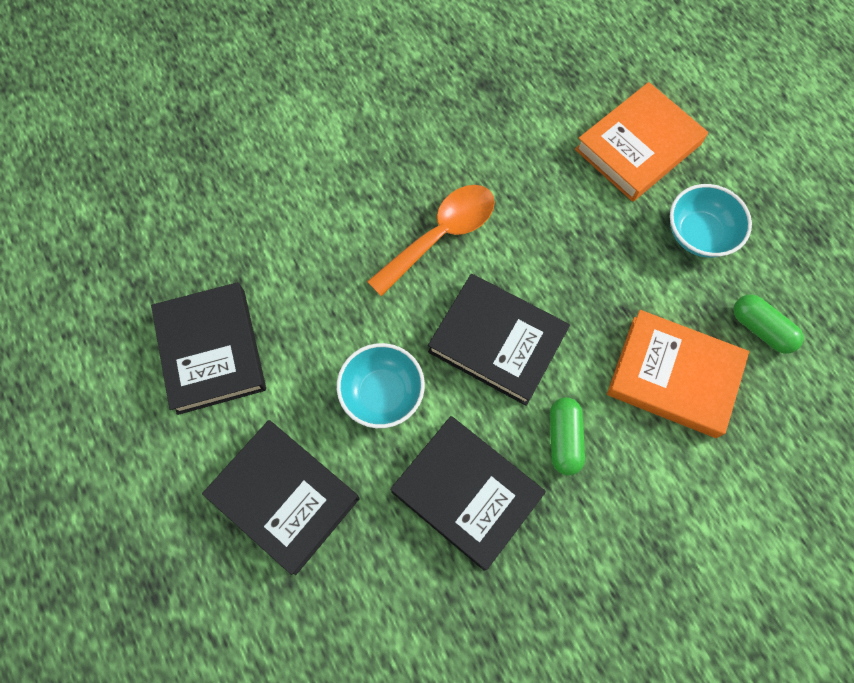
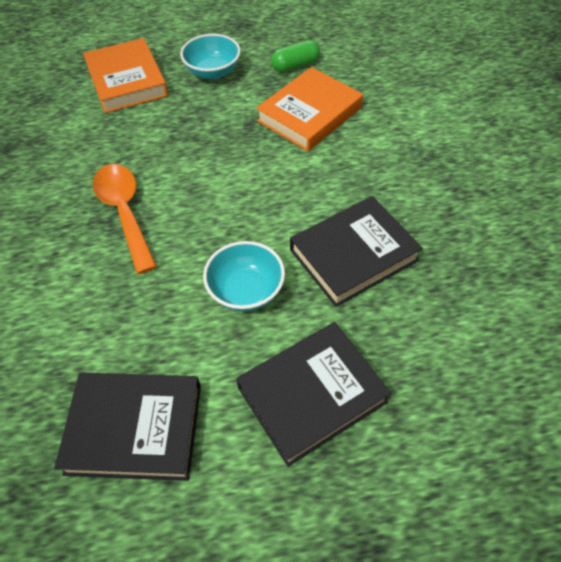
camera: 70 degrees left, 15 degrees down
black book [428,274,570,406] -> none
green capsule [550,397,585,475] -> none

